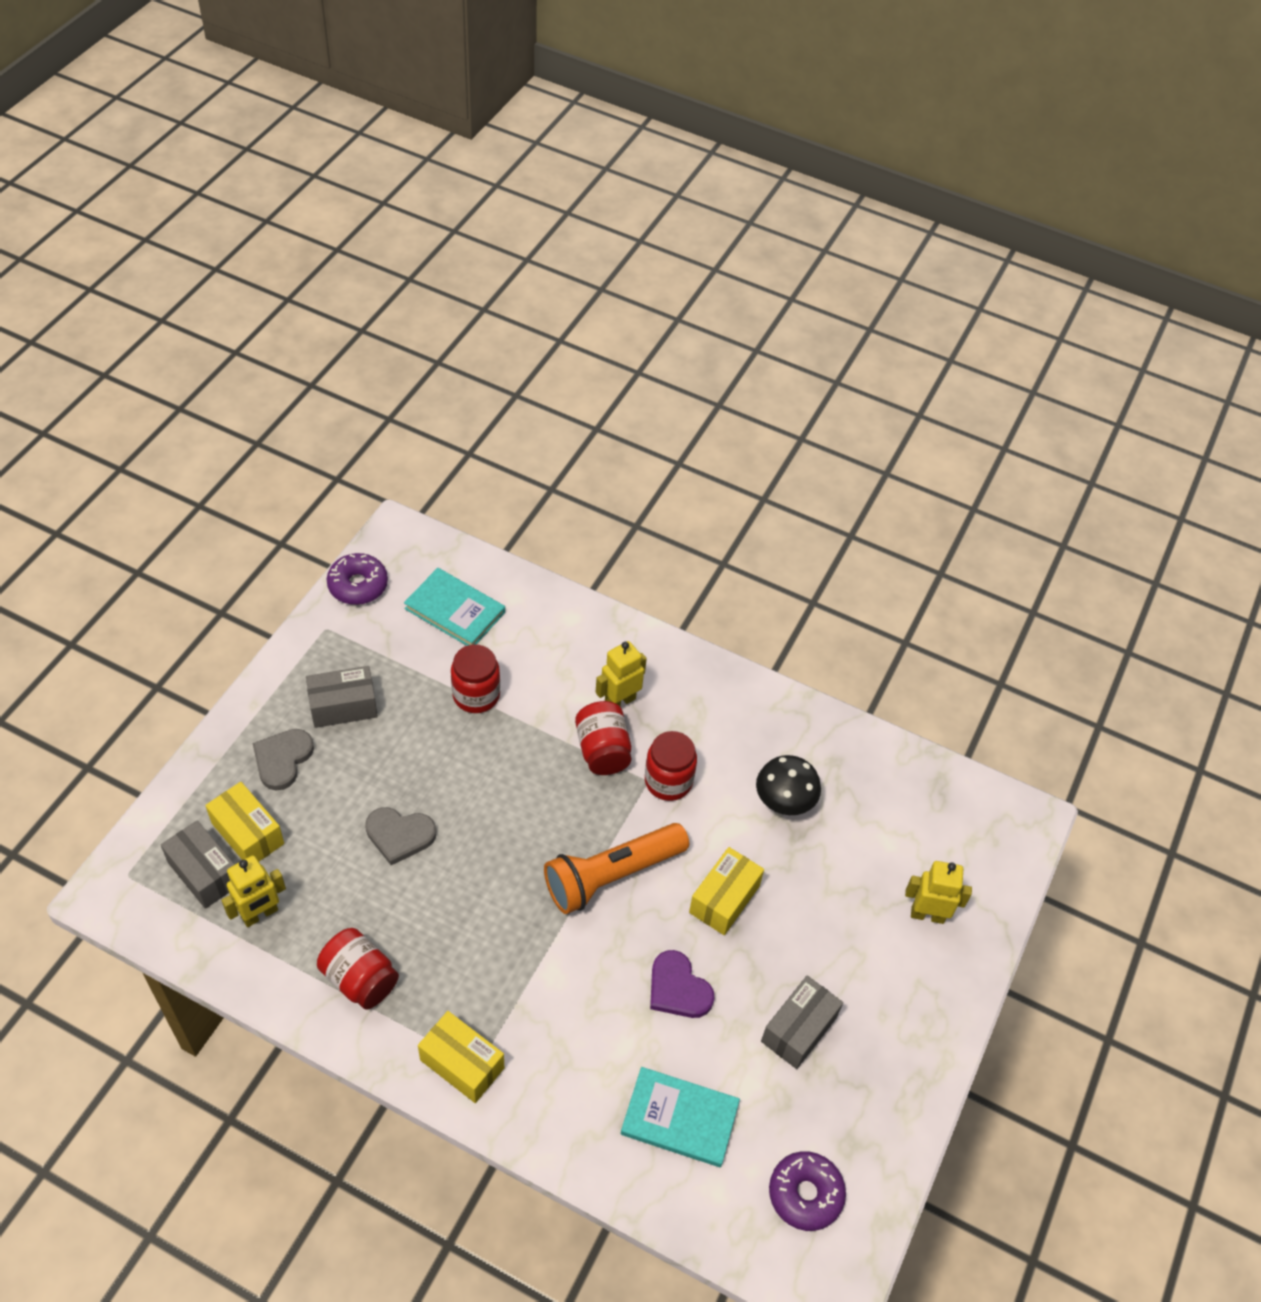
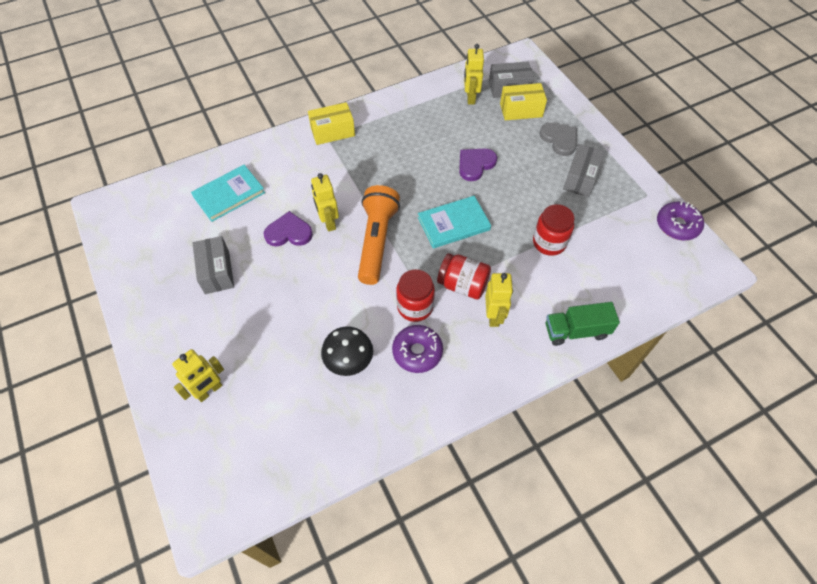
camera: 130 degrees right, 5 degrees up
red jar [317,928,399,1009] -> none
grey heart [365,807,436,865] -> purple heart [459,149,497,181]
turquoise book [404,568,505,646] -> turquoise book moved to [418,196,491,248]
yellow box [689,847,764,935] -> none
purple donut [769,1151,846,1231] -> purple donut moved to [392,325,443,373]
none -> yellow robot [311,173,339,232]
none -> green truck [546,302,620,346]

